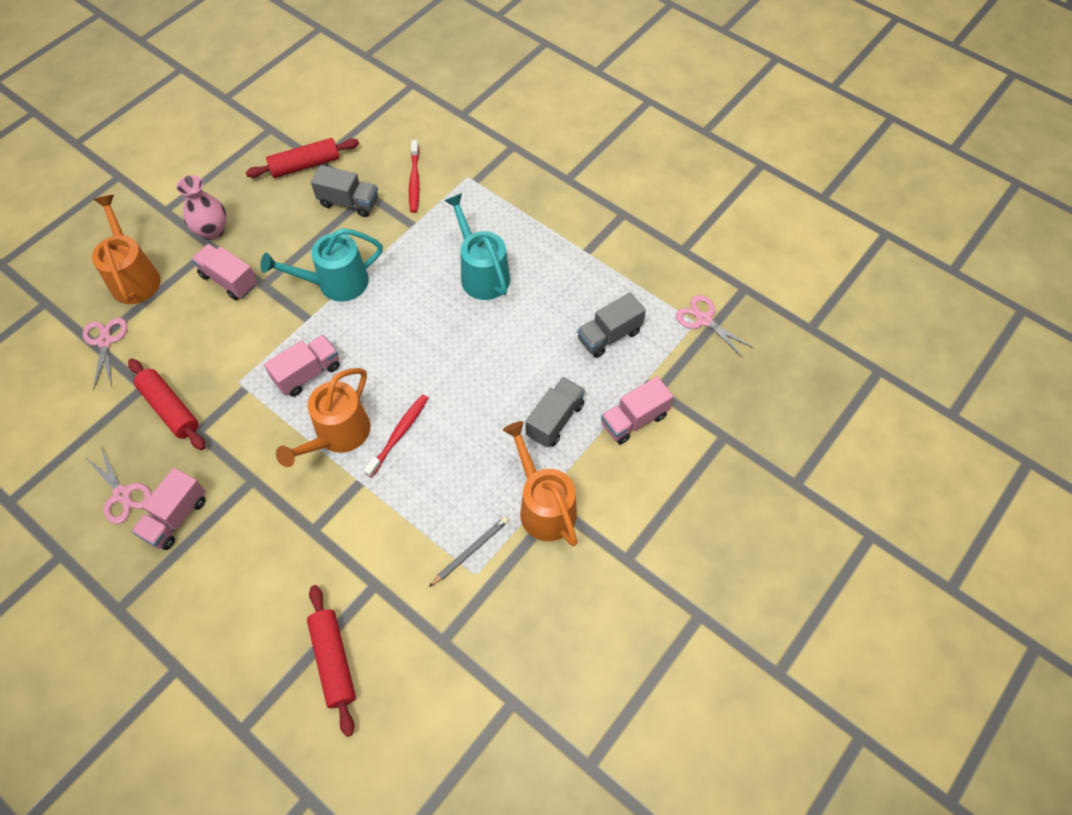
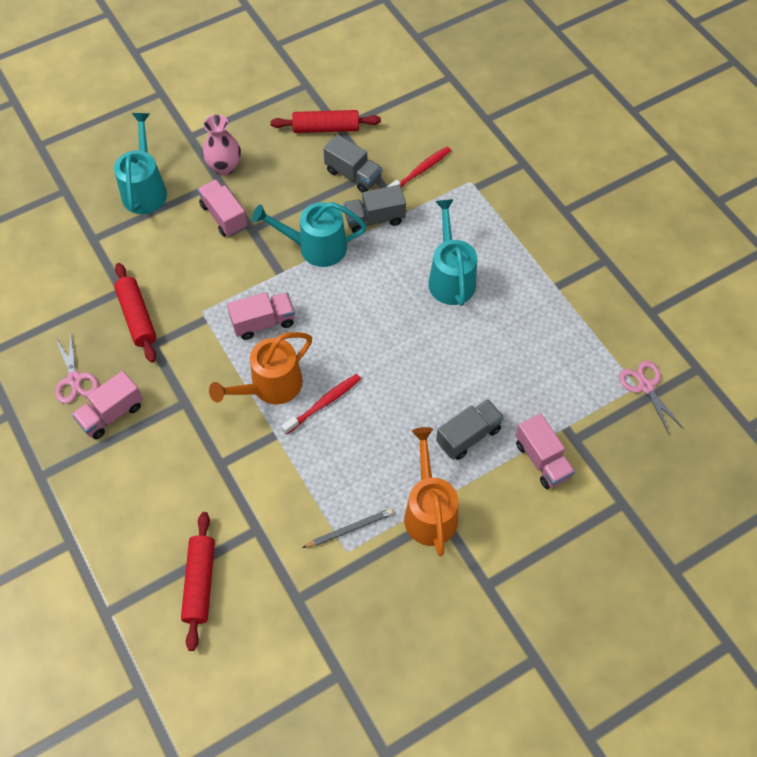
camera: 20 degrees right, 0 degrees up
pink scissors [83,318,127,391] -> none
orange watering can [92,195,161,304] -> turquoise watering can [114,113,167,214]
red toothbrush [409,140,420,213] -> red toothbrush turned 150 degrees counterclockwise [387,147,451,188]
grey truck [577,292,646,358] -> grey truck moved to [344,185,406,233]
pink truck [601,376,674,445] -> pink truck turned 105 degrees counterclockwise [516,413,575,489]

